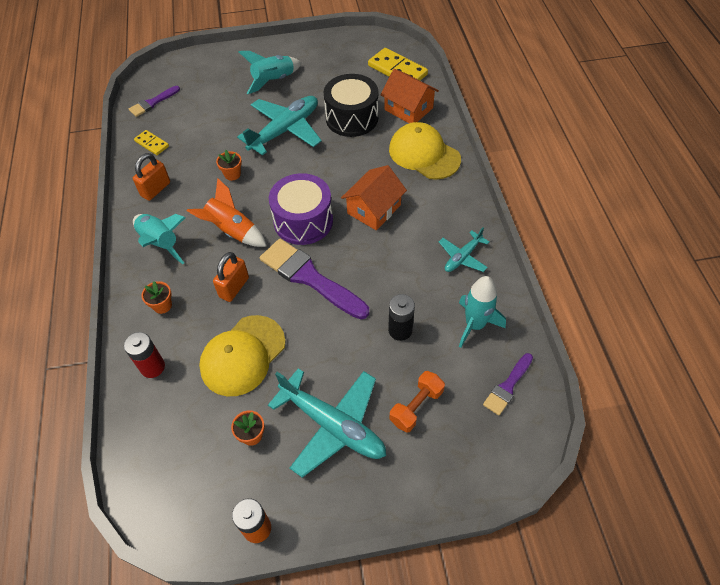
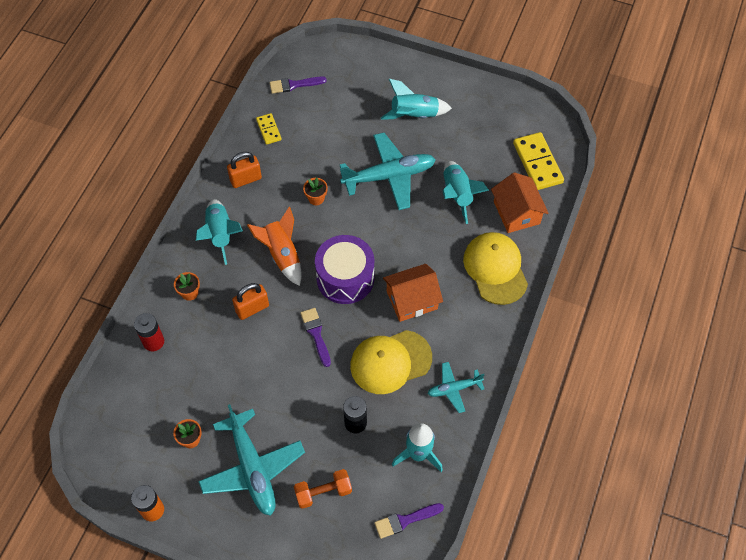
camera: 30 degrees right, 5 degrees up
yellow cap [199,315,286,396] -> yellow cap moved to [350,330,432,394]
purple brush [260,239,369,319] -> purple brush [300,308,331,367], size x0.53
black drum [324,74,379,137] -> turquoise rocket [443,161,489,224]

